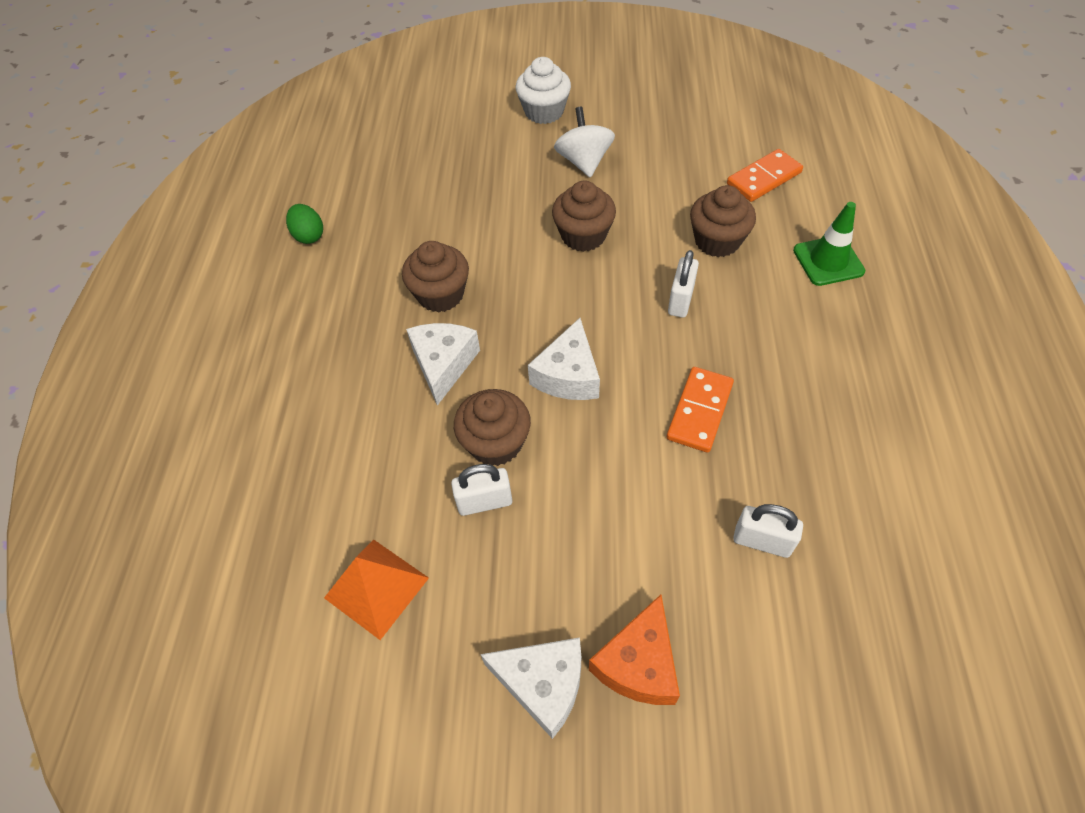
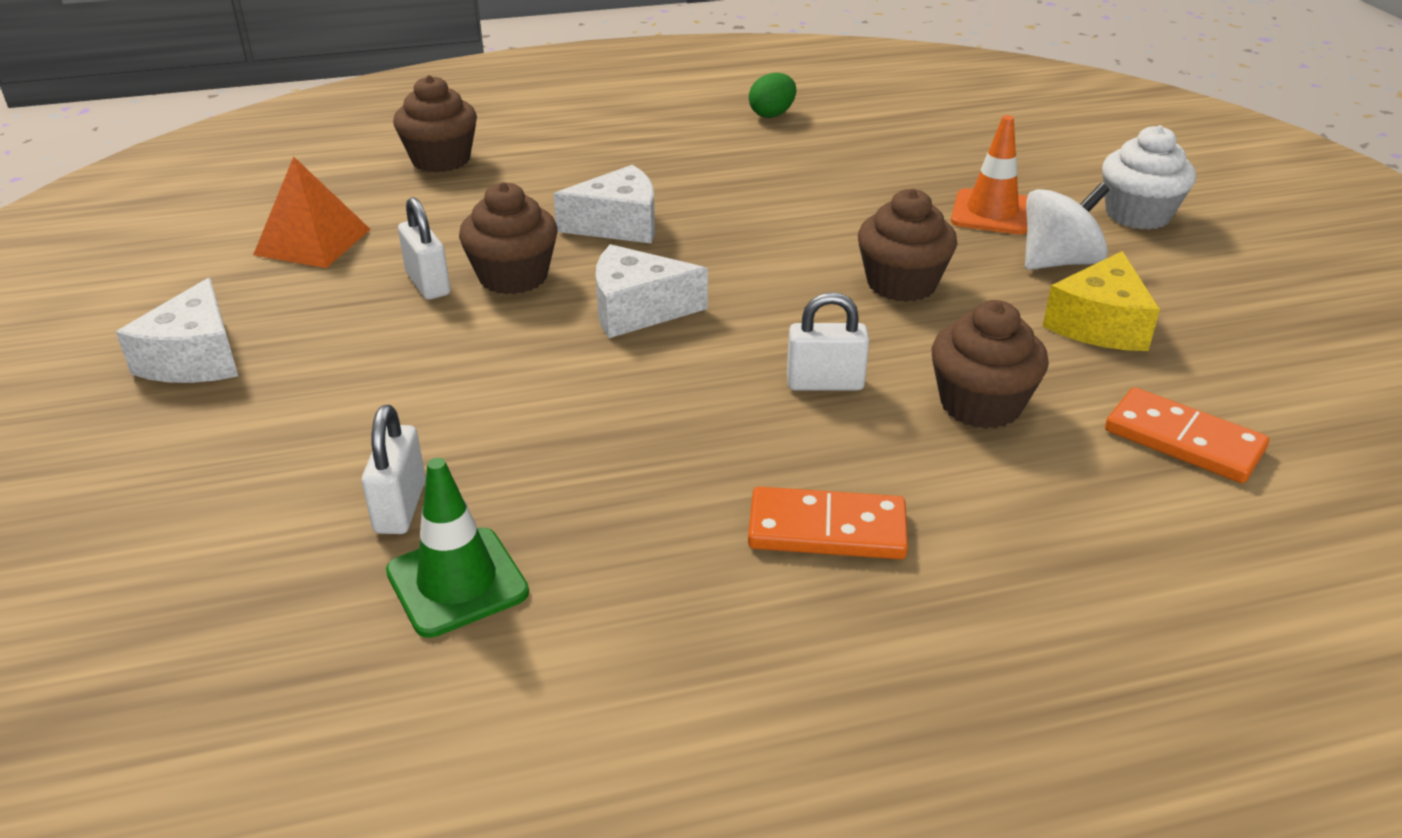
camera: 70 degrees right, 20 degrees down
brown cupcake [402,241,469,313] -> brown cupcake moved to [393,75,477,172]
orange cheese [589,594,680,705] -> none
orange domino [667,367,734,453] -> orange domino moved to [748,486,908,559]
green traffic cone [793,202,865,286] -> green traffic cone moved to [386,458,529,638]
none -> orange traffic cone [951,115,1028,234]
none -> yellow cheese [1043,251,1160,351]

